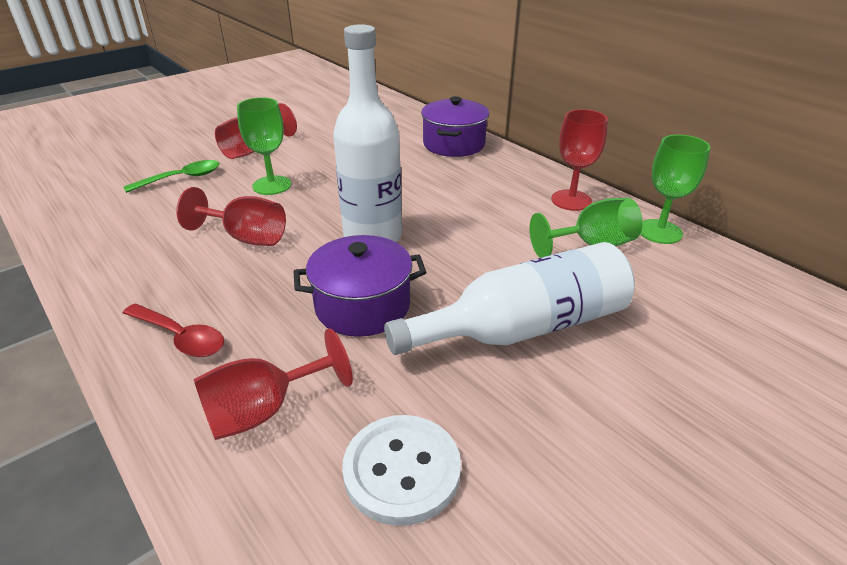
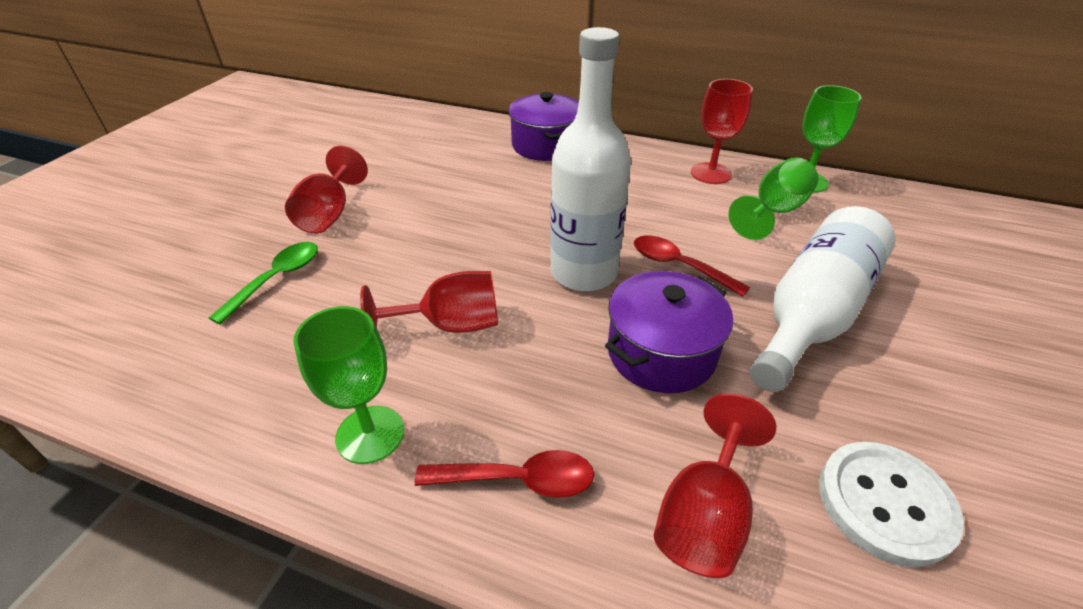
camera: 30 degrees left, 5 degrees up
green goblet [237,97,291,195] -> green goblet moved to [293,306,404,464]
none -> red spoon [634,235,750,297]

